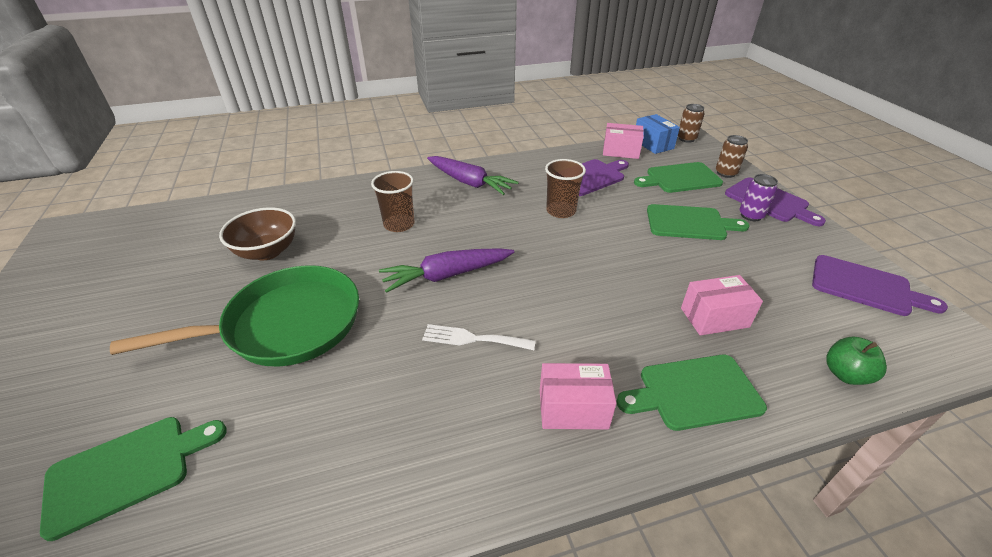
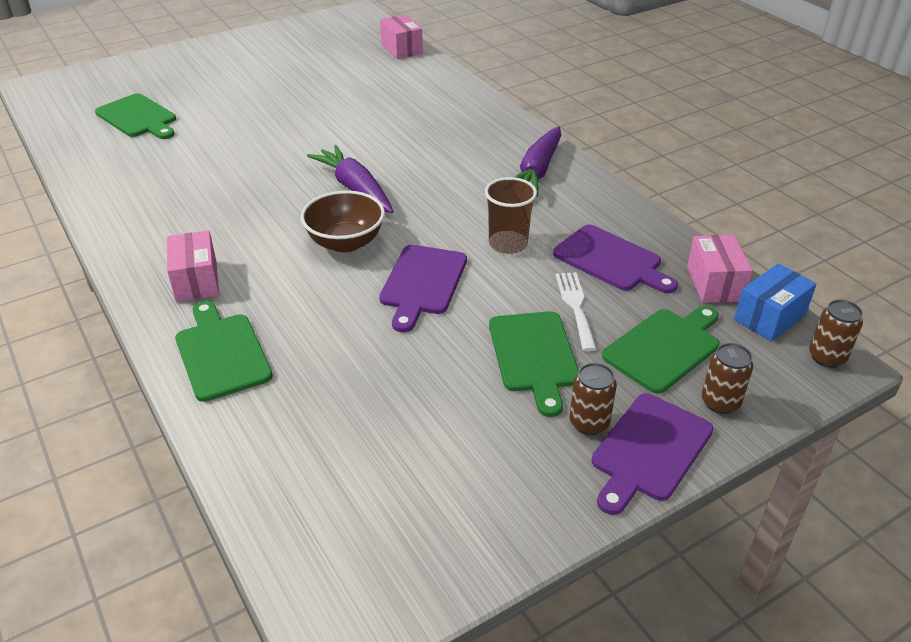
camera: 75 degrees right, 0 degrees up
green pan [110,265,359,367] -> none
brown bowl [219,207,296,260] -> brown bowl moved to [301,190,385,253]
brown cup [371,171,414,232] -> none
white fork [422,324,536,350] -> white fork moved to [556,272,596,351]
green cutting board [634,162,723,193] -> green cutting board turned 75 degrees clockwise [602,306,719,394]
pink box [681,275,763,336] -> pink box moved to [380,14,423,59]
purple can [739,174,778,221] -> brown can [569,363,617,435]
purple cutting board [812,255,948,316] -> purple cutting board moved to [379,245,467,332]
green apple [826,336,887,385] -> none

